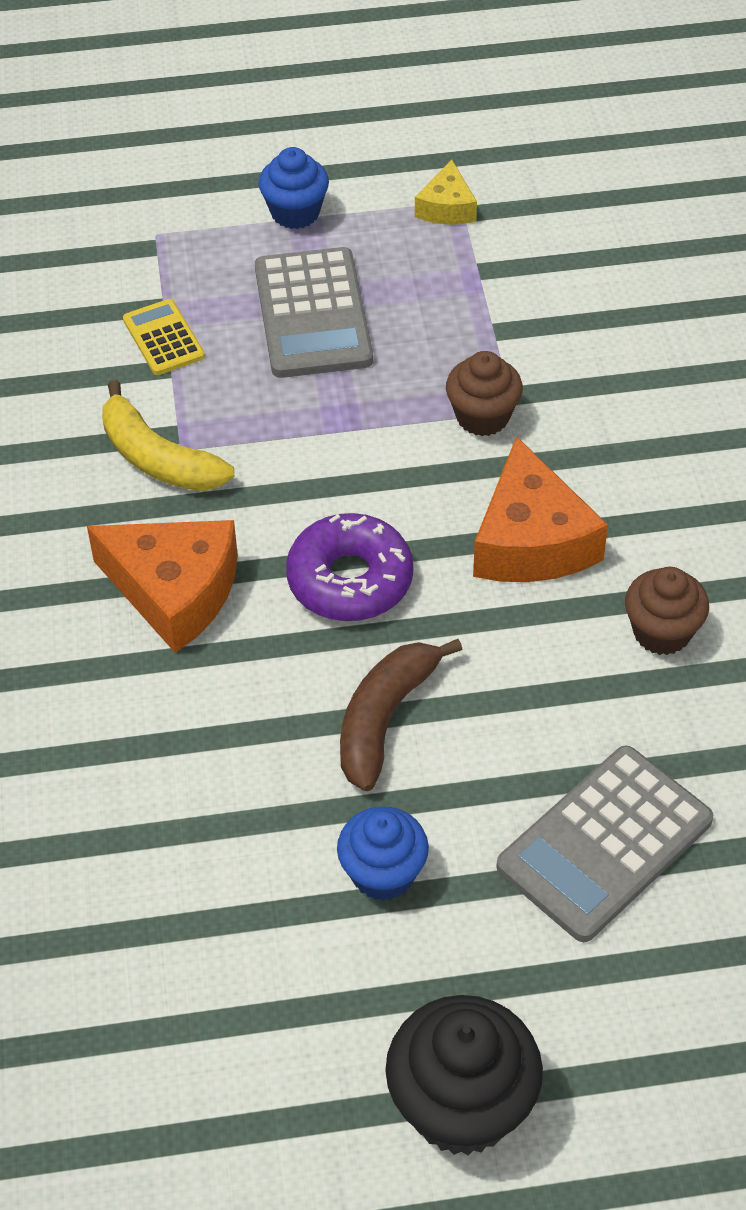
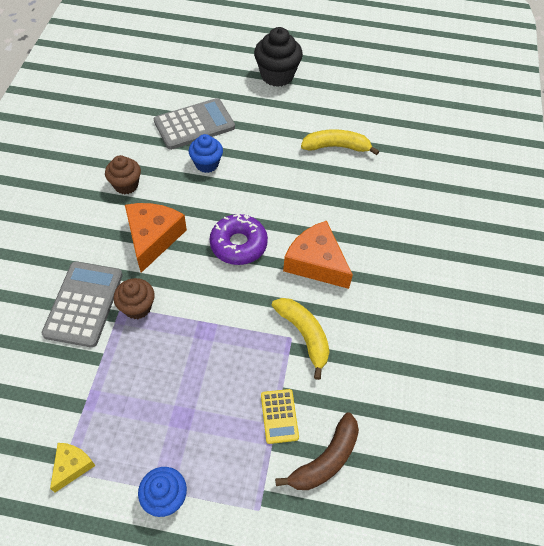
camera: 165 degrees left, 5 degrees up
grey calculator [255,247,373,378] -> grey calculator moved to [42,261,123,348]
blue cupcake [337,806,429,901] -> blue cupcake moved to [189,134,223,173]
brown banana [340,639,463,791] -> brown banana moved to [275,413,359,490]
none -> yellow banana [301,129,379,155]

